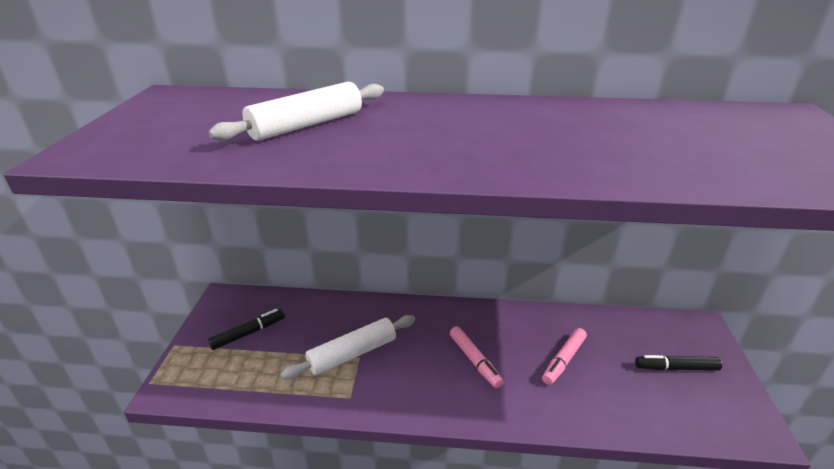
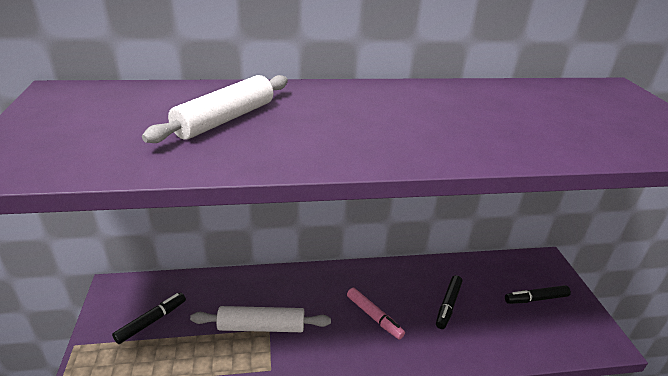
camera: 15 degrees left, 0 degrees up
white rolling pin [280,315,415,380] -> white rolling pin turned 45 degrees clockwise [190,306,331,332]
pink marker [542,328,587,385] -> black marker [436,275,462,329]

